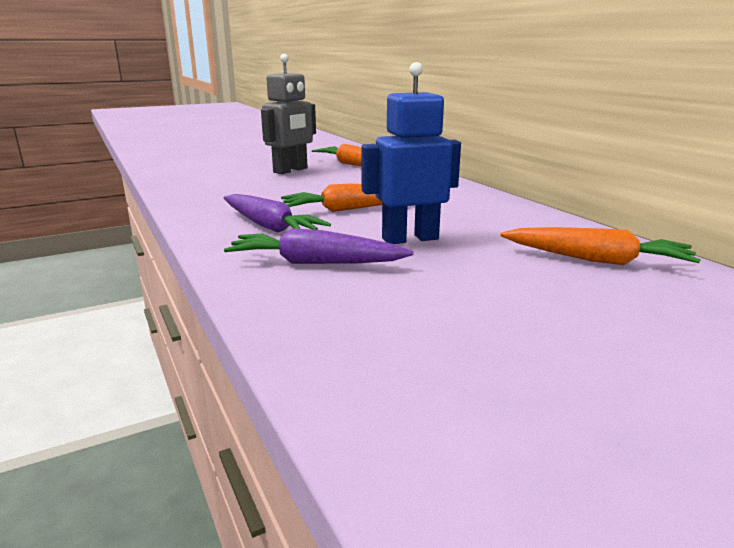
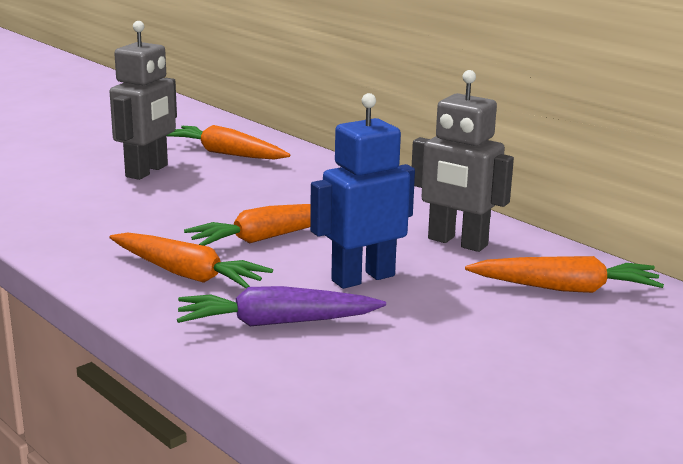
camera: 15 degrees left, 0 degrees up
purple carrot [224,194,331,232] -> orange carrot [109,233,273,288]
none -> grey robot [412,70,514,252]

